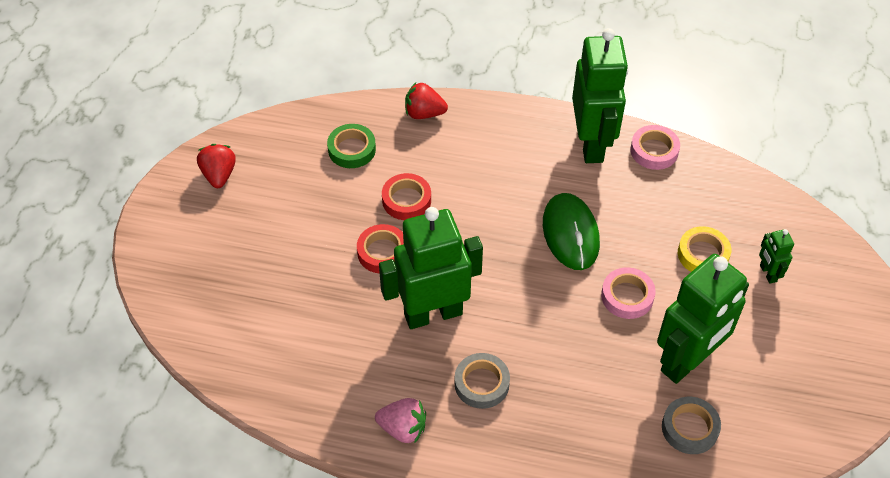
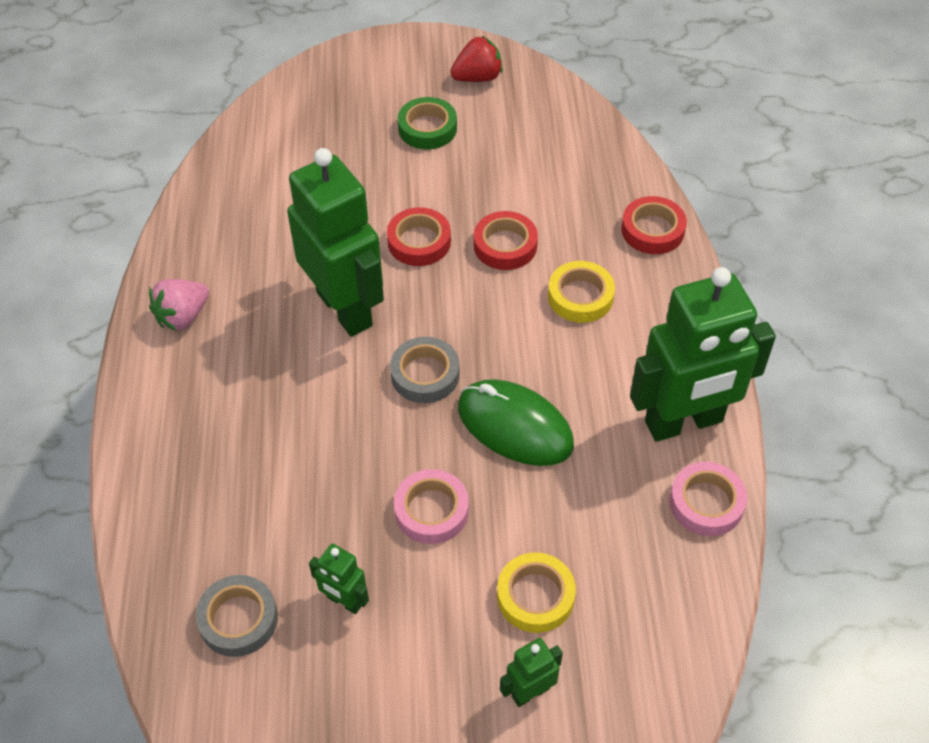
camera: 75 degrees right, 0 degrees up
green tape [327,124,376,168] -> green tape moved to [398,97,457,150]
pink strawberry [375,398,426,444] -> pink strawberry turned 45 degrees clockwise [149,279,209,331]
red strawberry [405,82,448,119] -> red tape [621,196,687,254]
grey tape [455,353,510,409] -> grey tape moved to [390,337,459,403]
green mouse [543,193,600,270] -> green mouse turned 60 degrees clockwise [458,379,574,466]
green robot [657,254,749,384] -> green robot [309,544,369,614], size x0.43
none -> yellow tape [548,261,615,323]

